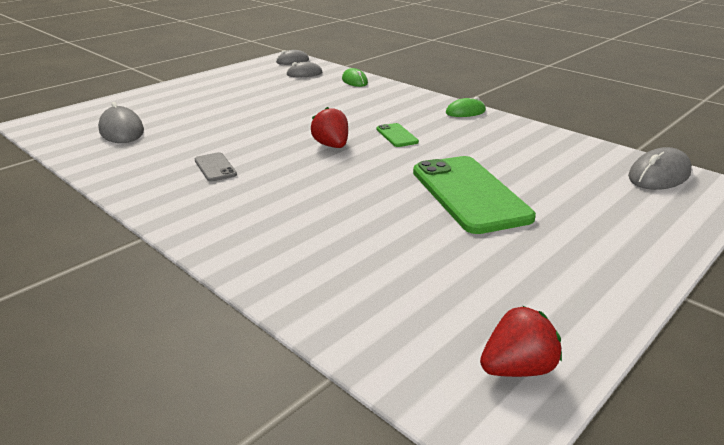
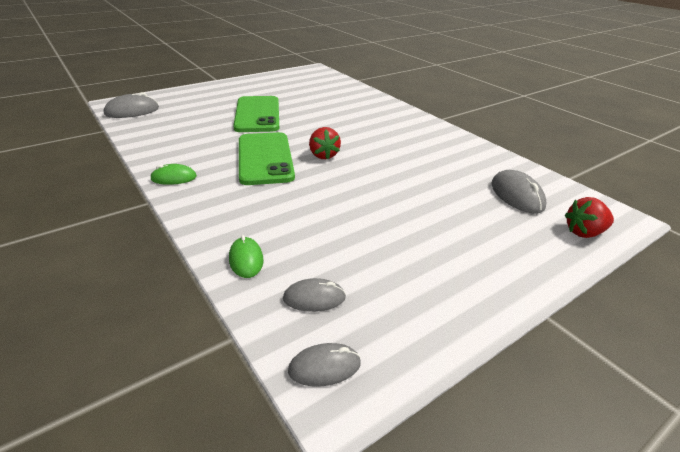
camera: 170 degrees left, 5 degrees up
grey phone [195,152,237,182] -> none
green phone [376,123,419,147] -> green phone [239,132,295,185], size x2.26
red strawberry [480,306,562,377] -> red strawberry moved to [565,197,614,238]

